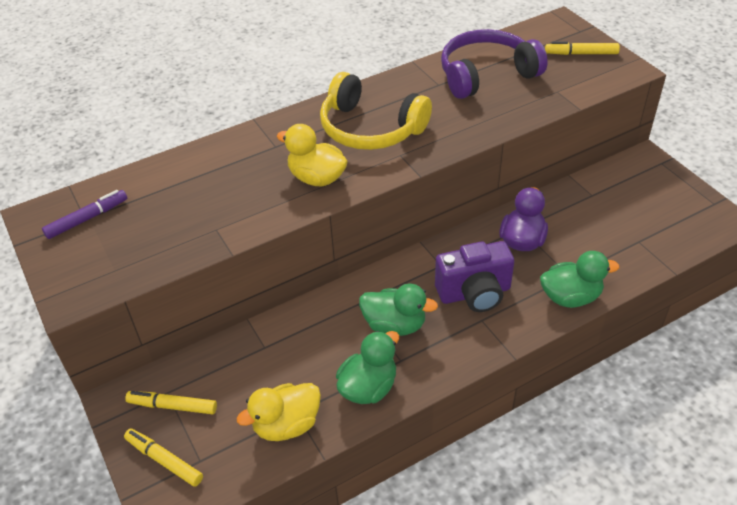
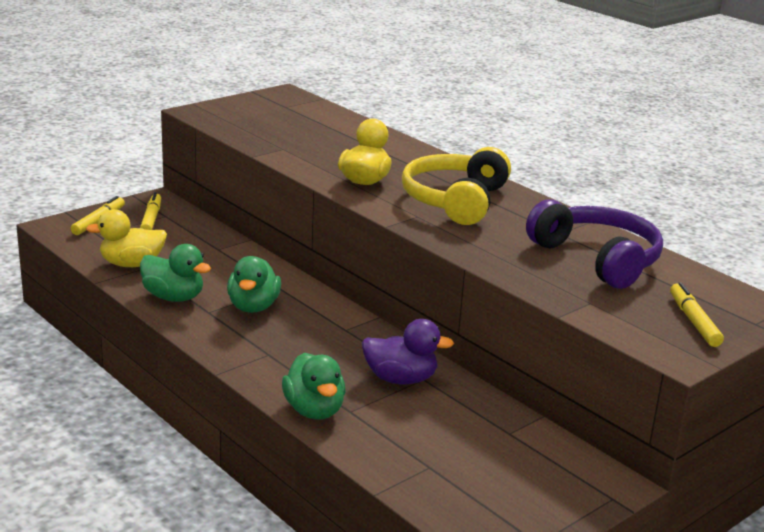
camera: 75 degrees right, 20 degrees down
purple marker [42,190,127,239] -> none
yellow duck [237,383,321,441] -> yellow duck turned 60 degrees counterclockwise [86,209,167,267]
purple camera [435,241,514,312] -> none

